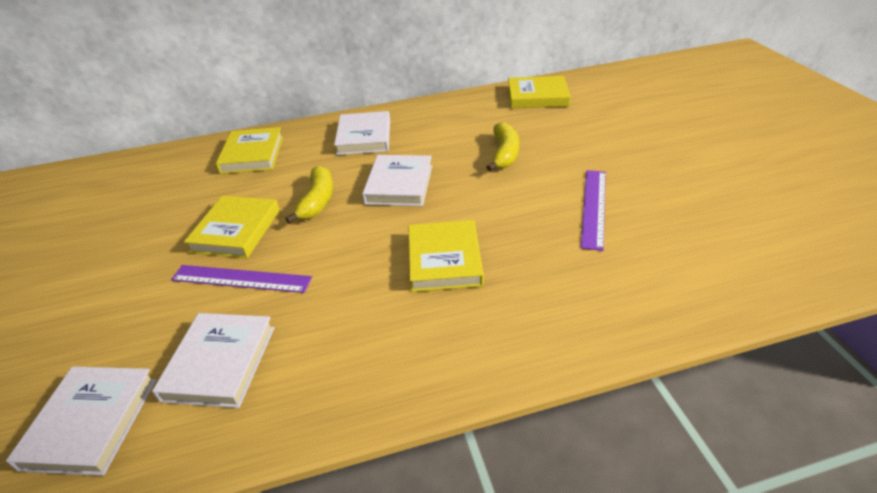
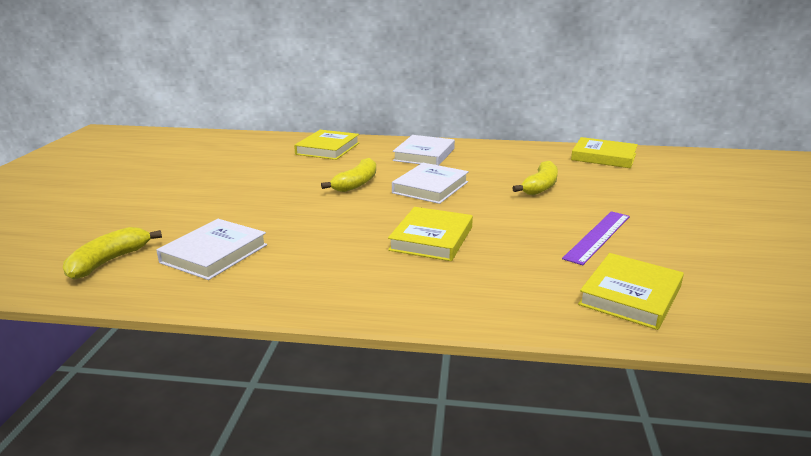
camera: 20 degrees right, 15 degrees down
white book [6,367,156,476] -> yellow banana [63,227,162,280]
purple ruler [171,265,312,293] -> none
yellow book [184,196,280,258] -> yellow book moved to [578,253,684,330]

